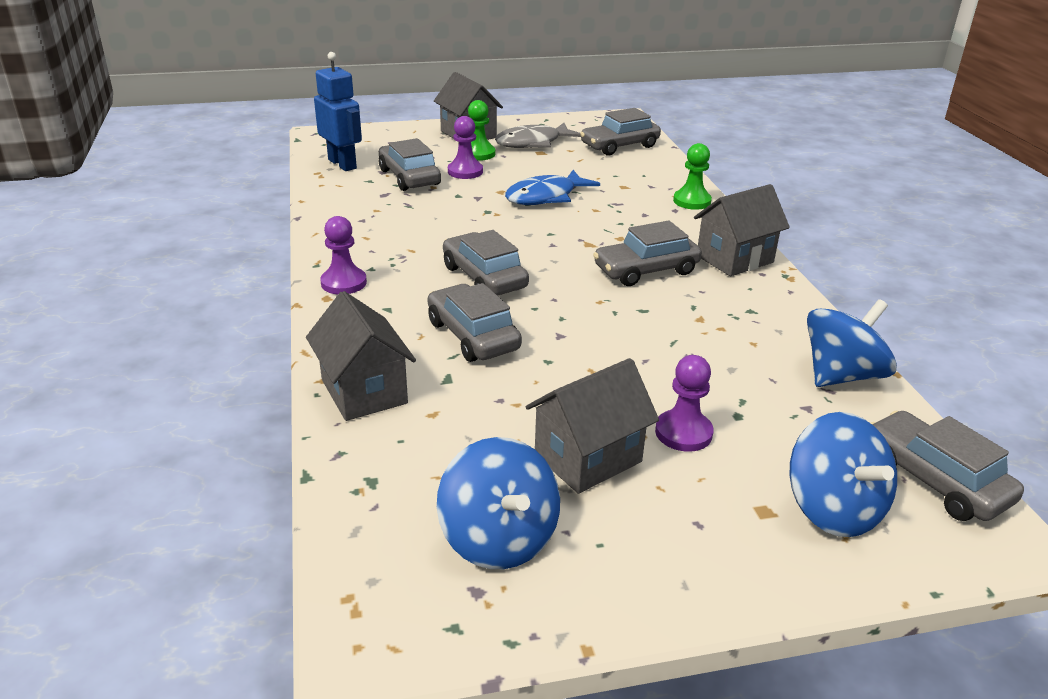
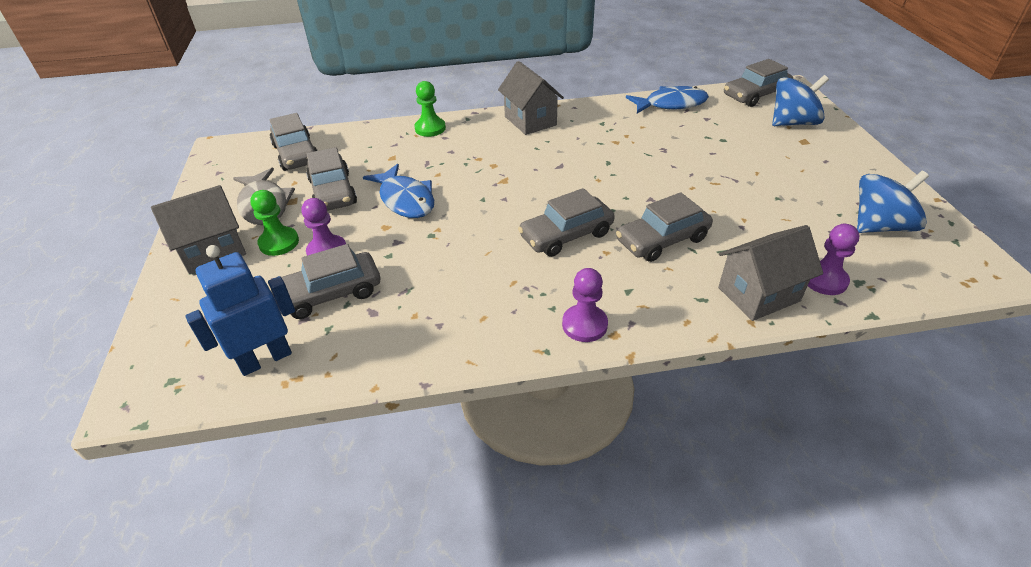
camera: 85 degrees left, 10 degrees up
grey house [526,358,659,494] -> none
grey car [593,221,702,286] -> grey car moved to [306,147,357,211]
purple pawn [655,355,714,452] -> purple pawn moved to [808,224,859,295]
blue spinning top [807,299,897,387] -> blue fish [626,86,709,114]

